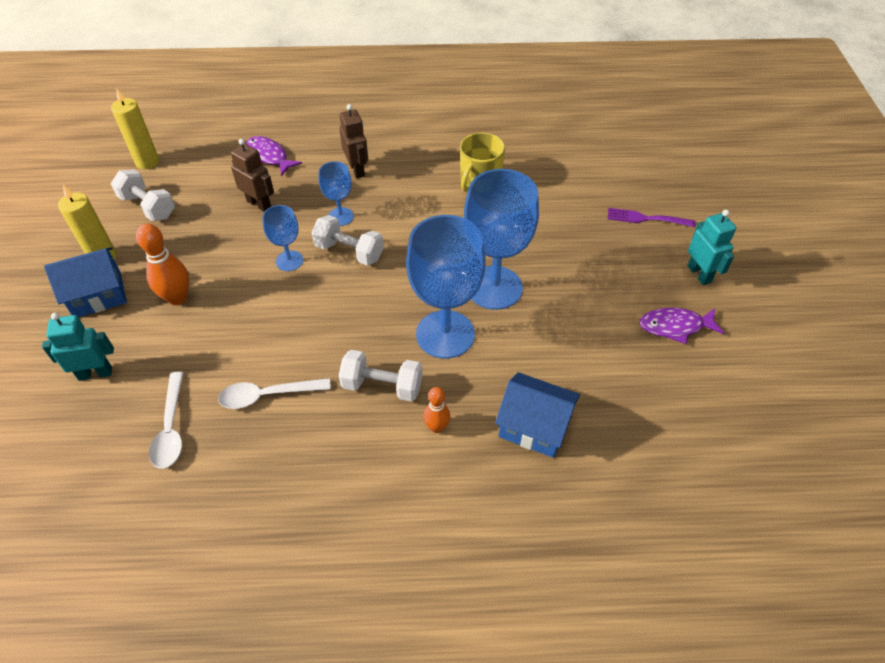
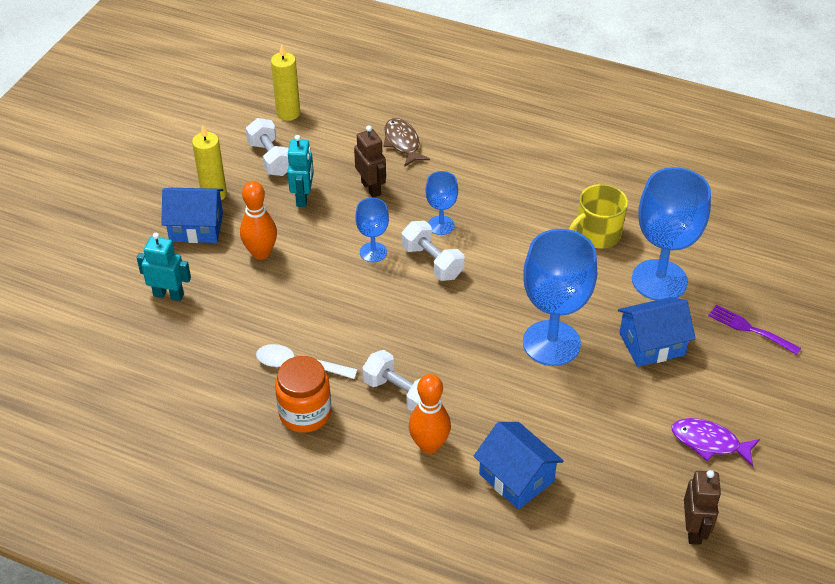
camera: 25 degrees right, 5 degrees down
white spoon [149,372,183,469] -> none
purple fish [246,136,302,176] -> brown fish [383,118,430,167]
brown robot [339,104,368,178] -> brown robot moved to [684,470,721,545]
blue goblet [406,215,486,359] -> blue goblet moved to [632,167,711,300]
orange bowling pin [423,387,450,433] -> orange bowling pin [409,374,451,454], size x1.64
turquoise robot [687,210,736,285] -> turquoise robot moved to [287,135,314,207]
none -> orange jar [275,356,331,433]
none -> blue house [618,297,696,367]

